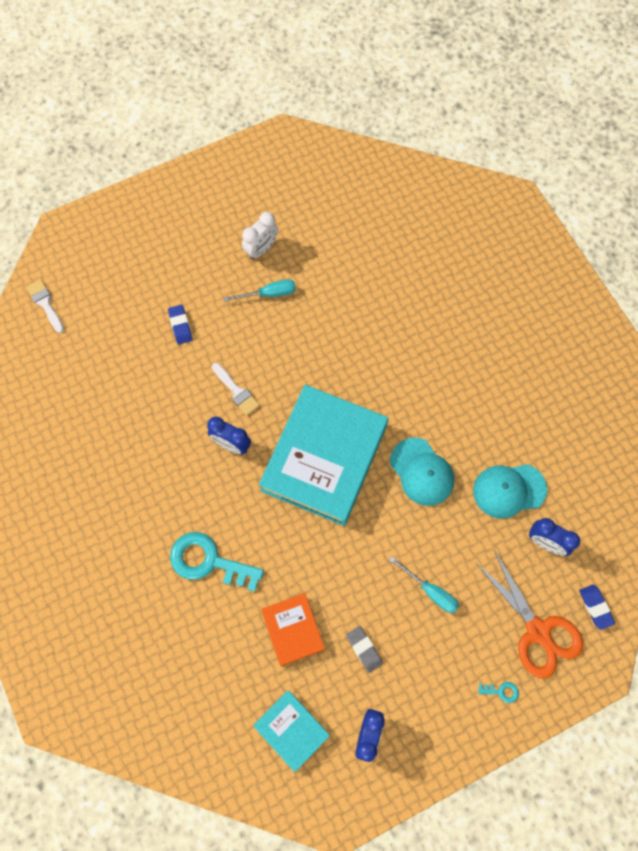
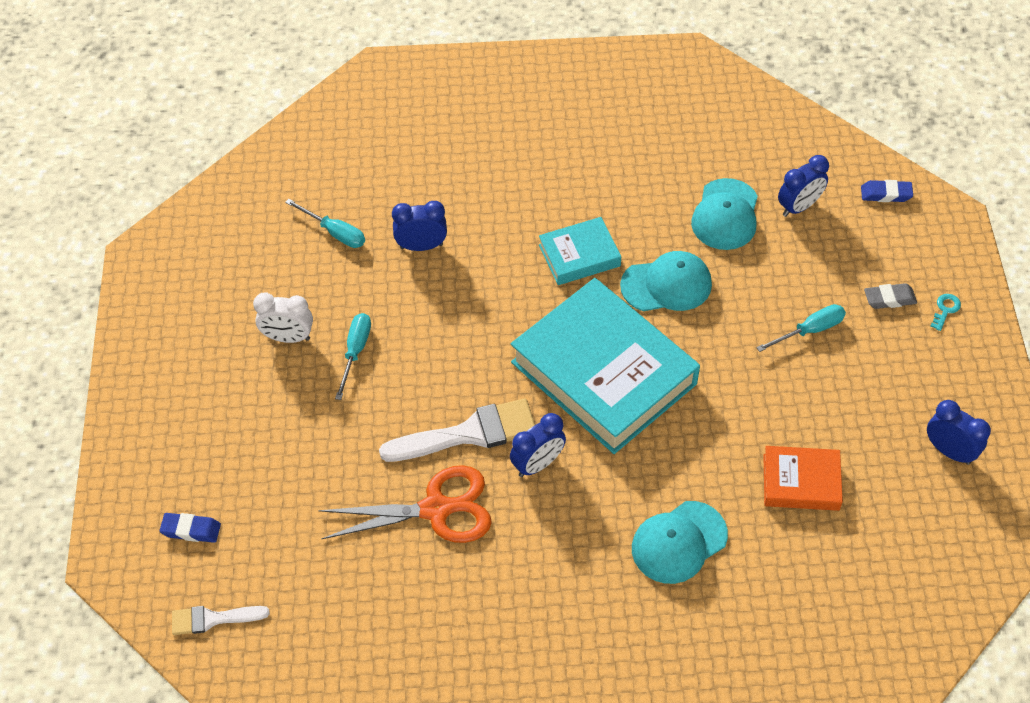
camera: 65 degrees left, 15 degrees down
blue eraser [168,305,192,344] -> blue eraser moved to [159,513,221,543]
turquoise key [170,532,264,592] -> turquoise cap [632,501,728,584]
white brush [212,363,260,416] -> white brush [379,399,535,462], size x1.74
white clock [242,212,278,260] -> white clock turned 120 degrees clockwise [253,293,313,343]
turquoise book [253,690,330,772] -> turquoise book moved to [539,217,621,285]
grey eraser [346,626,383,673] -> grey eraser moved to [864,283,917,309]
orange scissors [475,550,583,679] -> orange scissors moved to [318,465,492,543]
none -> turquoise screwdriver [285,199,365,248]
none -> blue clock [392,201,447,251]

